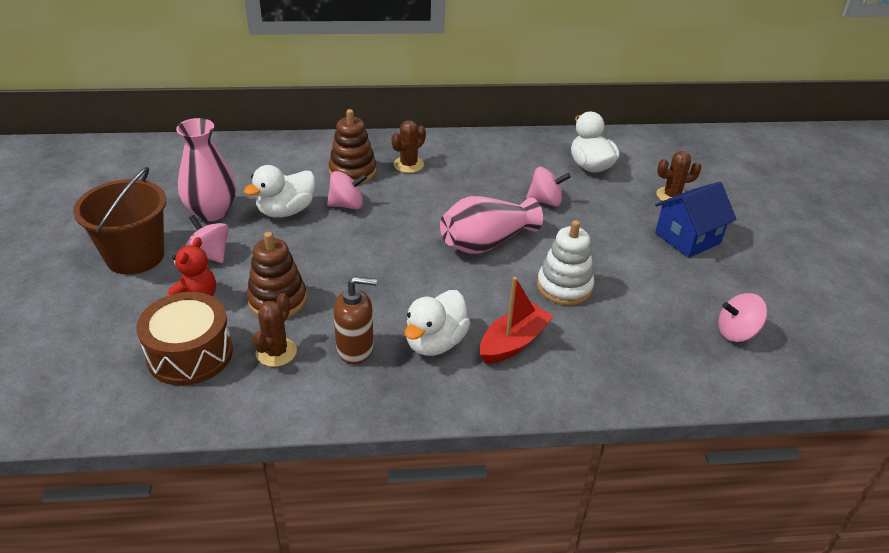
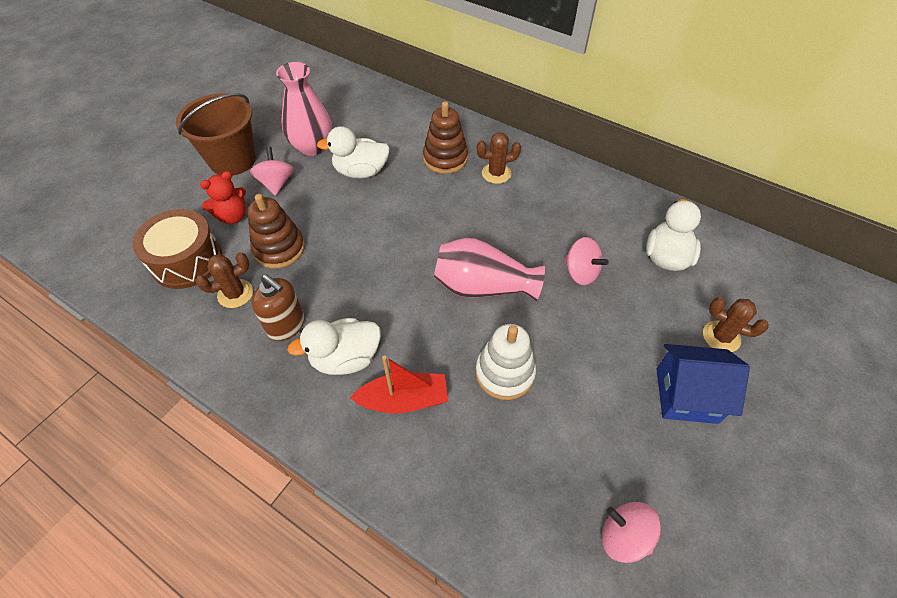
camera: 40 degrees right, 15 degrees up
pink spinning top [327,171,367,209] -> none

